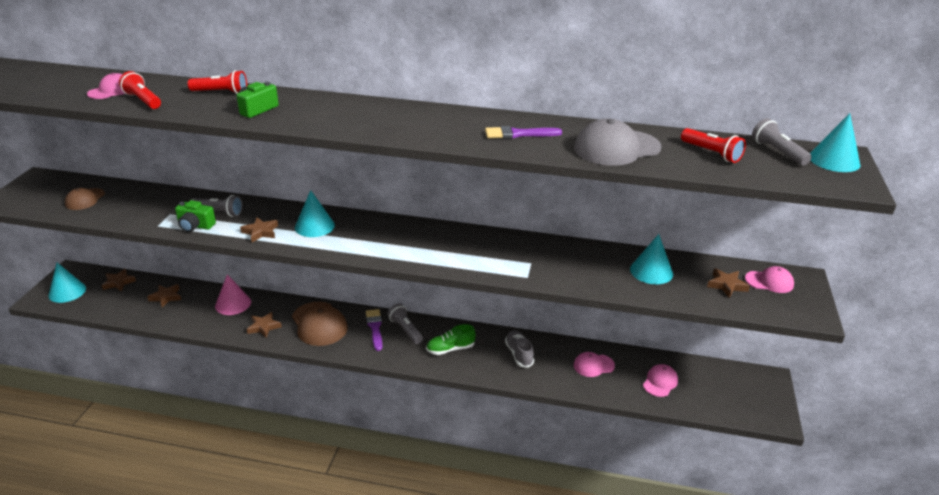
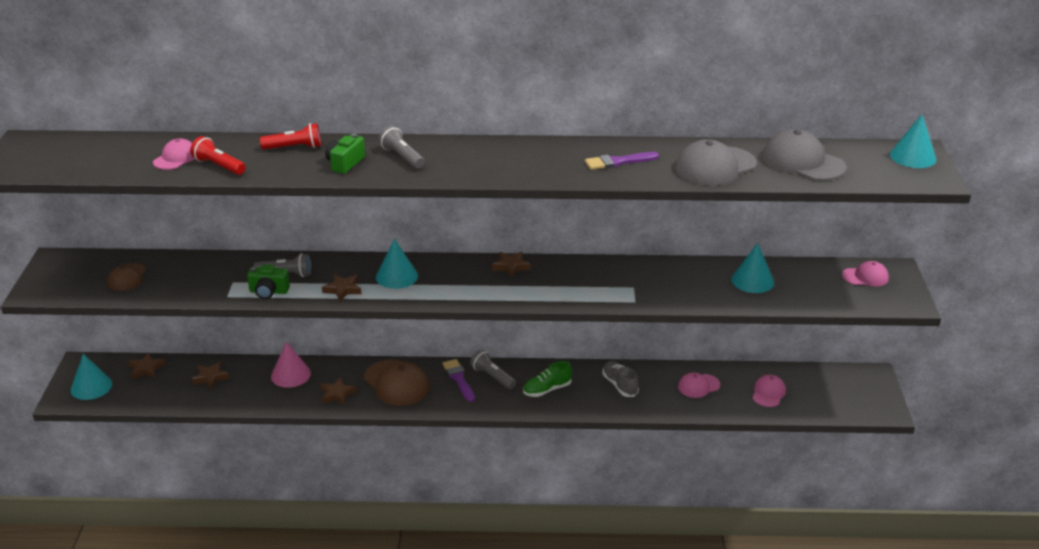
camera: 10 degrees left, 0 degrees up
red flashlight [681,128,746,163] -> grey cap [762,129,847,181]
brown star [707,268,750,298] -> brown star moved to [492,252,531,278]
grey flashlight [752,118,812,166] -> grey flashlight moved to [378,126,425,169]

